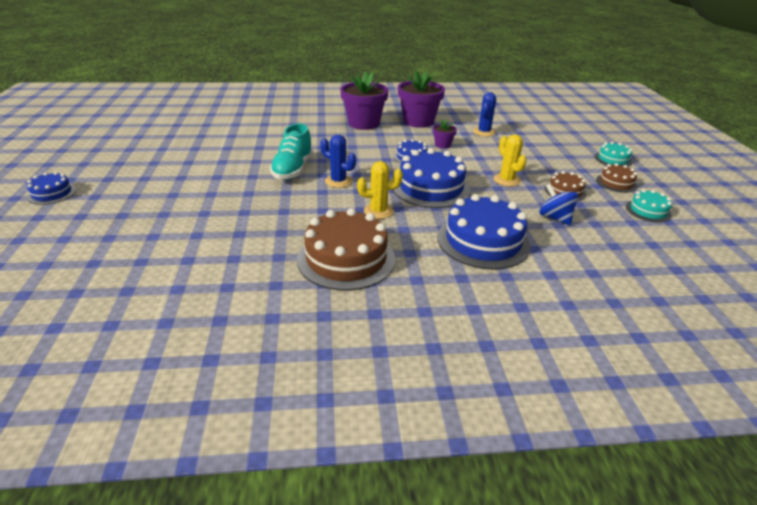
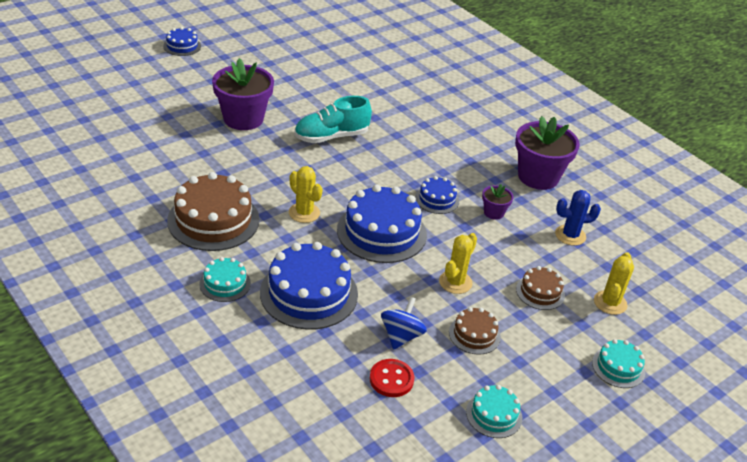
camera: 55 degrees right, 5 degrees up
blue cactus [320,134,356,188] -> none
purple flower pot [340,72,389,130] -> purple flower pot moved to [212,58,274,130]
brown cake [596,163,637,193] -> brown cake moved to [516,266,565,310]
none -> turquoise cake [199,257,251,302]
none -> red button [370,359,414,397]
none -> yellow cactus [594,252,634,315]

